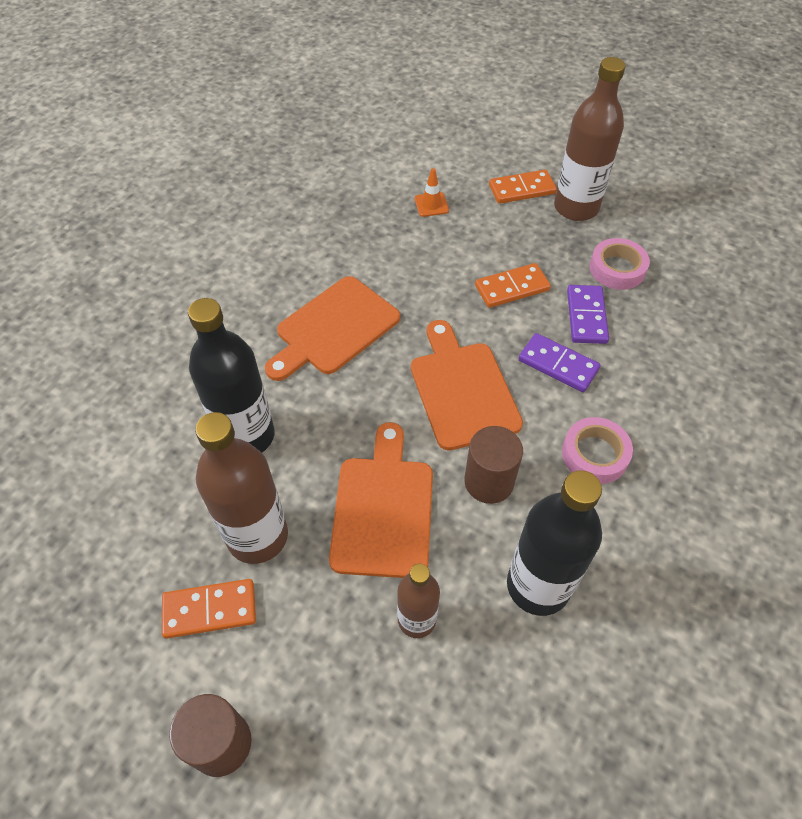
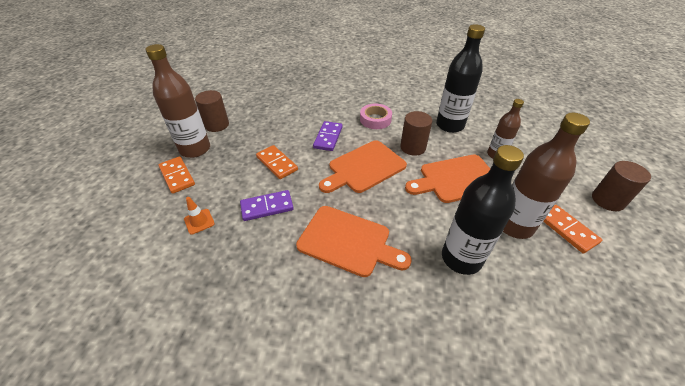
camera: 110 degrees left, 10 degrees down
purple domino [567,285,609,344] -> purple domino moved to [240,190,294,221]
pink tape [590,238,650,290] -> none
none -> brown cylinder [195,90,229,132]

